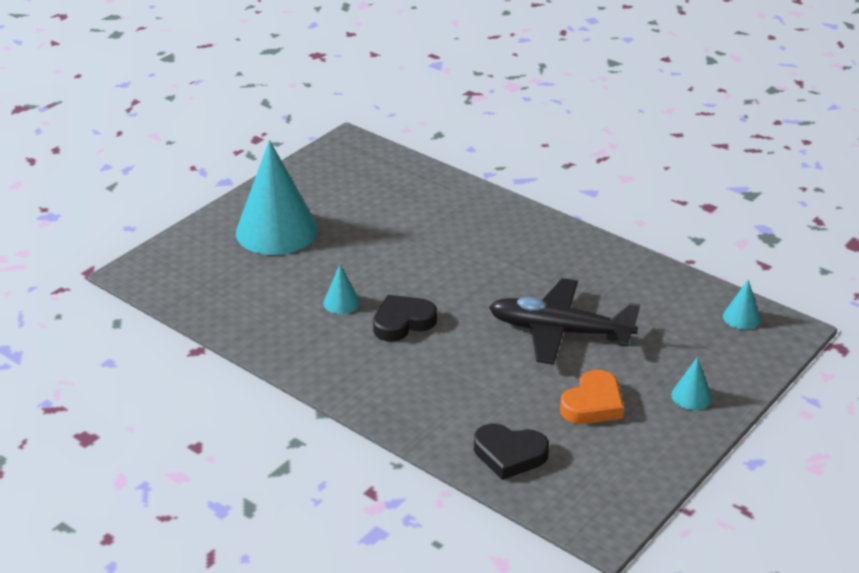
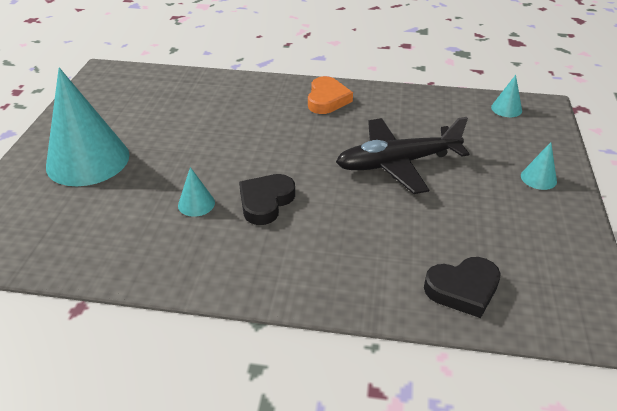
camera: 30 degrees left, 5 degrees up
orange heart [560,370,624,424] -> orange heart moved to [308,76,353,114]

